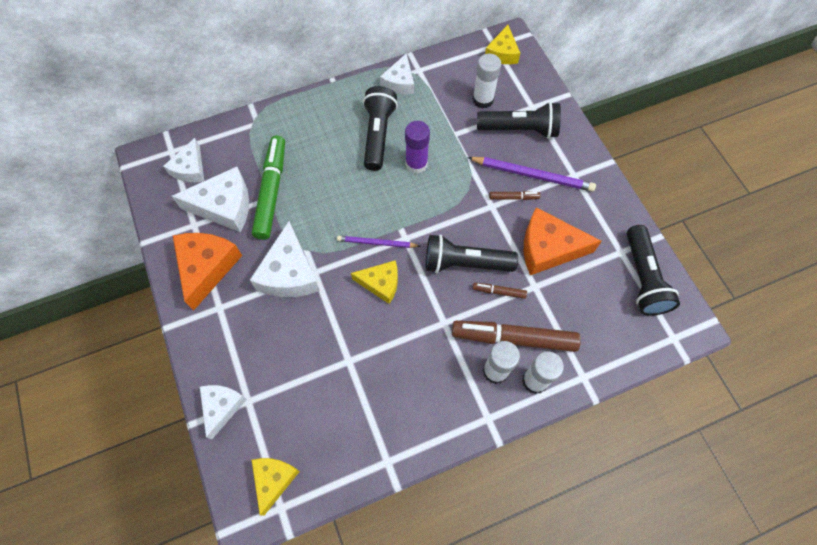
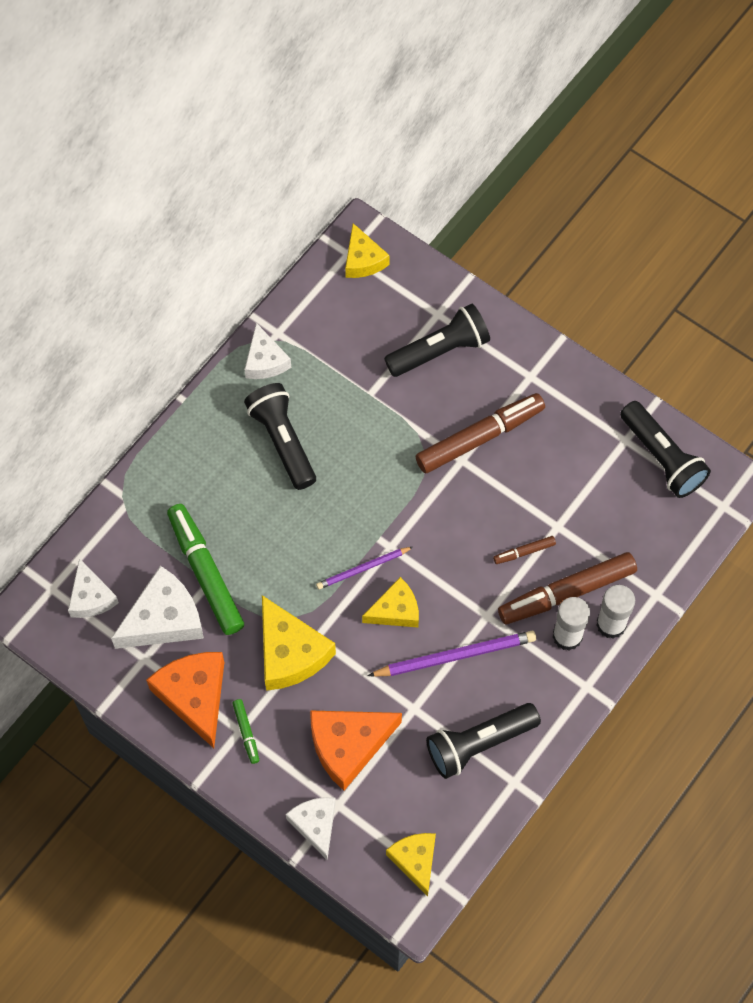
camera: 30 degrees left, 0 degrees up
white cheese [250,221,320,297] -> yellow cheese [262,595,336,691]
purple glue stick [405,121,430,174] -> none
black flashlight [426,234,518,273] -> black flashlight moved to [426,703,541,779]
purple pencil [467,157,596,192] -> purple pencil moved to [368,631,536,677]
white glue stick [472,54,501,108] -> none
brown marker [489,191,540,200] -> brown marker [416,393,545,473], size x2.24
orange cheese [524,207,602,275] -> orange cheese moved to [310,710,402,791]
none -> green marker [232,699,259,764]

